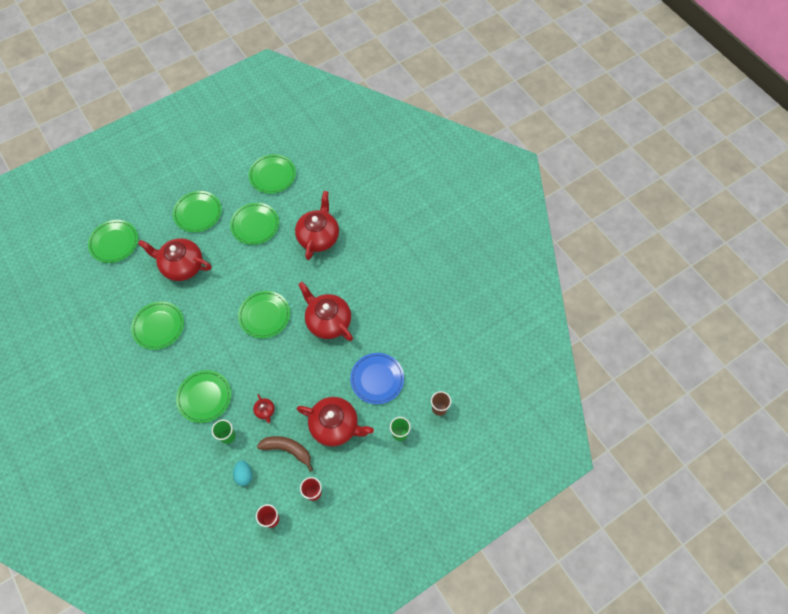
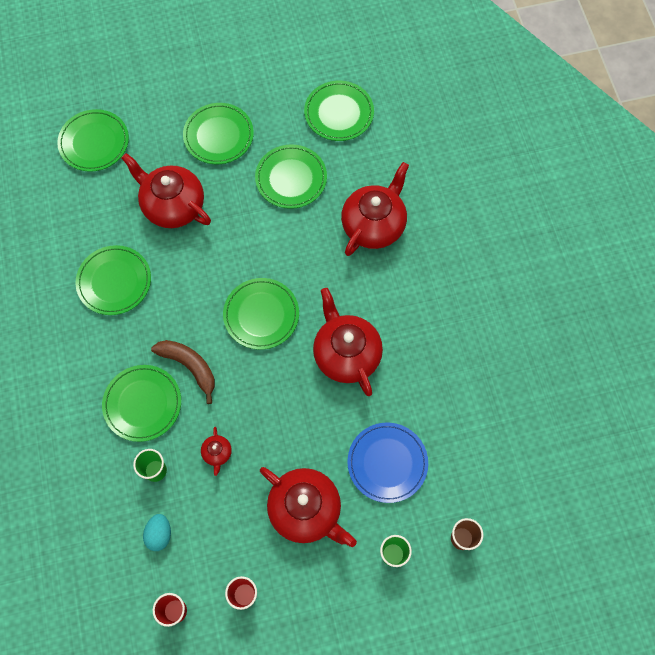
camera: 20 degrees right, 5 degrees up
brown banana [257,436,313,472] -> brown banana moved to [151,340,215,404]

